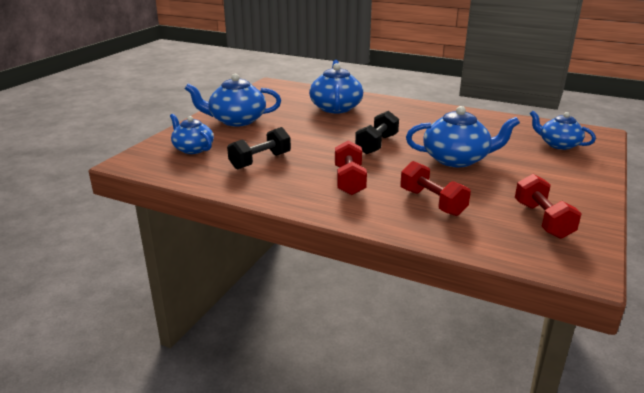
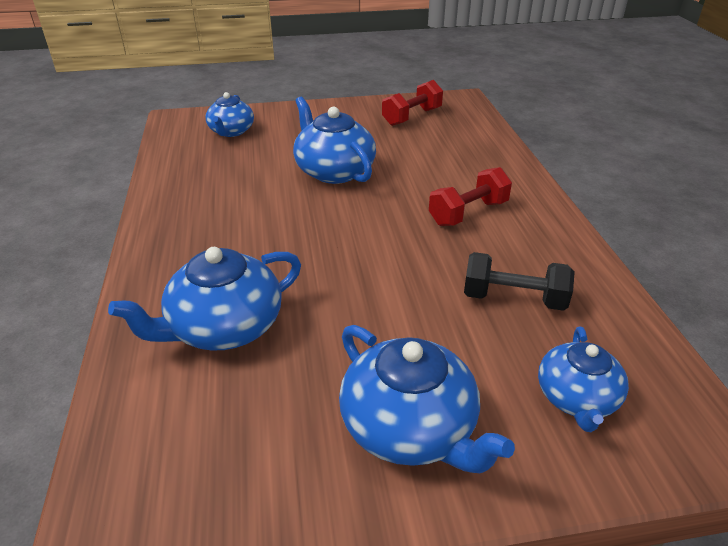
camera: 125 degrees left, 10 degrees up
black dumbbell [355,111,399,154] -> none
red dumbbell [400,161,471,216] -> none

